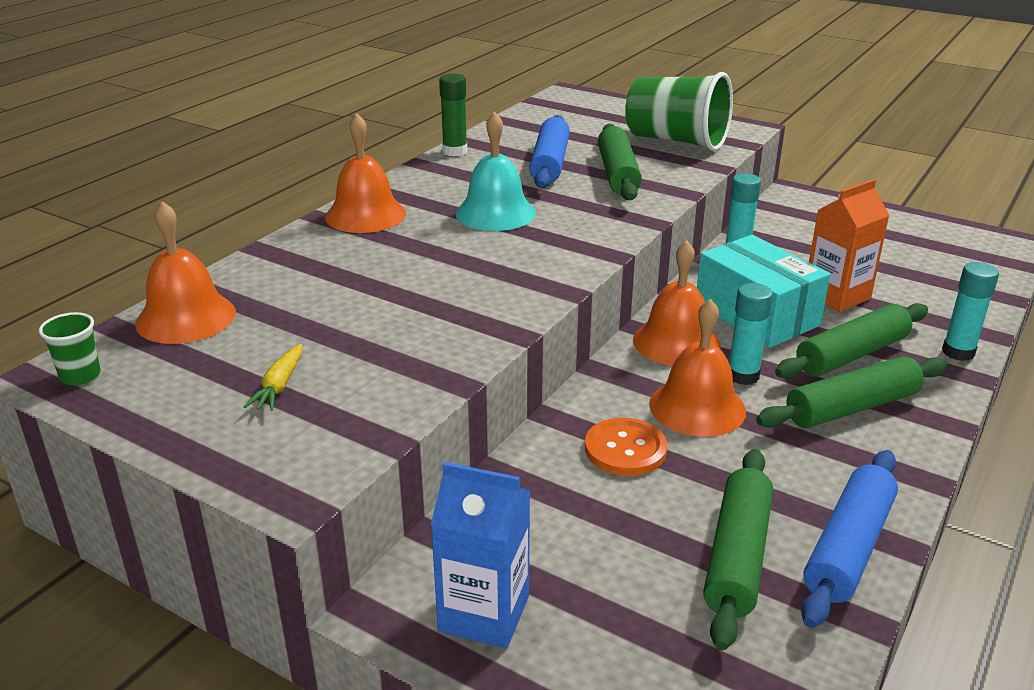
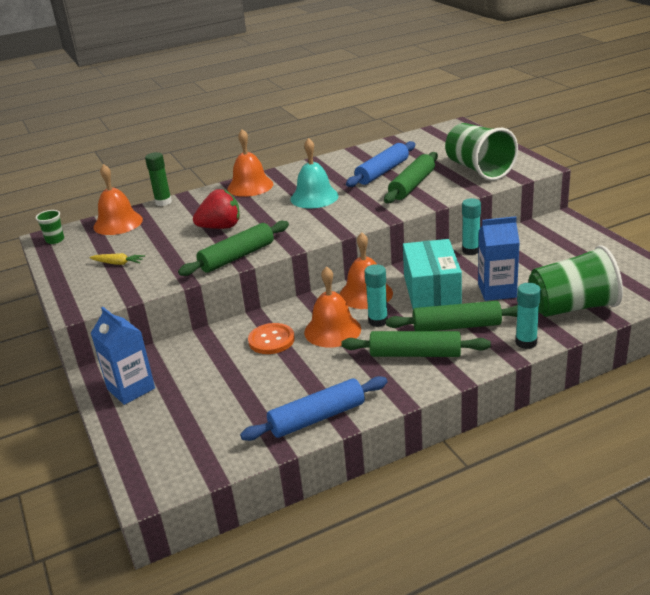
camera: 35 degrees right, 0 degrees up
yellow carrot [244,344,302,411] -> yellow carrot turned 120 degrees counterclockwise [89,253,145,265]
green glue stick [439,73,467,156] -> green glue stick moved to [145,152,172,206]
green rolling pin [703,449,773,650] -> green rolling pin moved to [178,221,289,276]
orange carton [809,179,890,312] -> blue carton [478,216,520,301]
none -> red strawberry [193,189,240,229]
none -> green cup [529,245,623,317]

